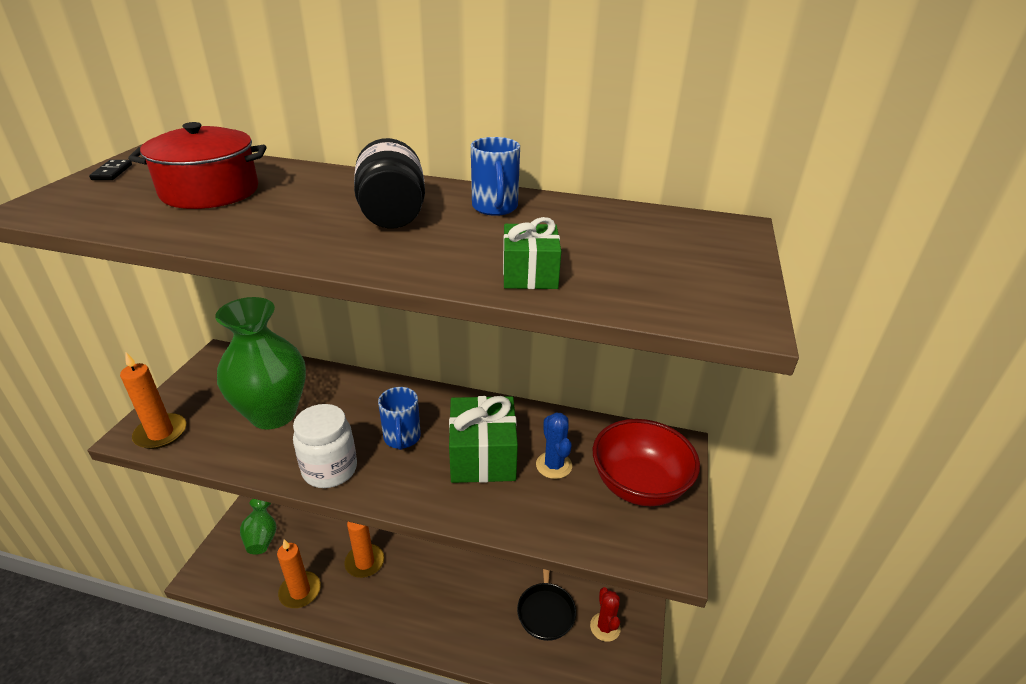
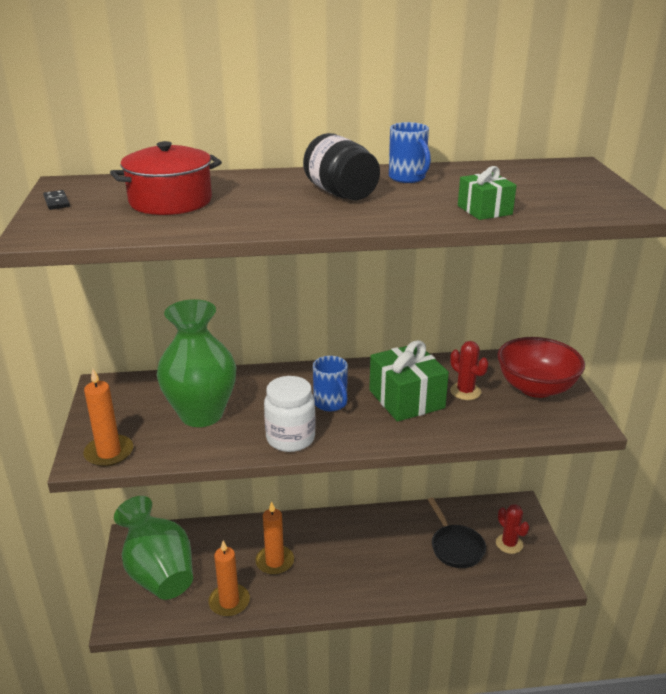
camera: 20 degrees left, 5 degrees down
green vase [240,499,277,554] -> green vase [114,496,193,600], size x1.90
blue cactus [536,412,572,479] -> red cactus [450,341,489,400]

